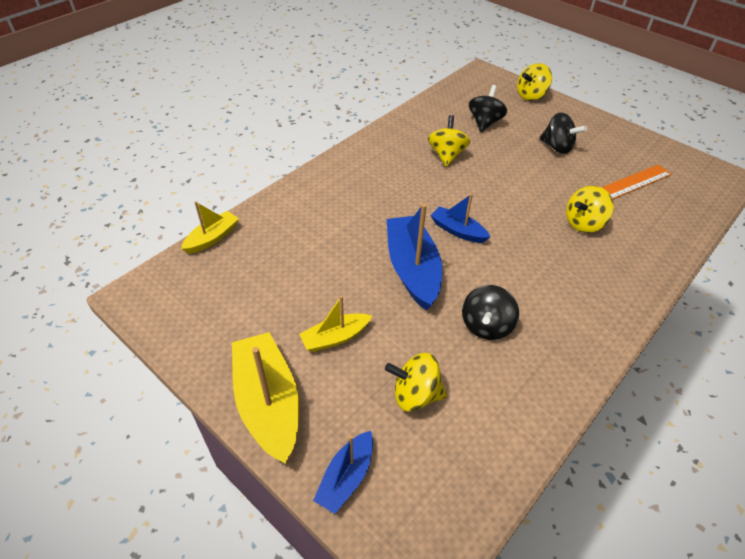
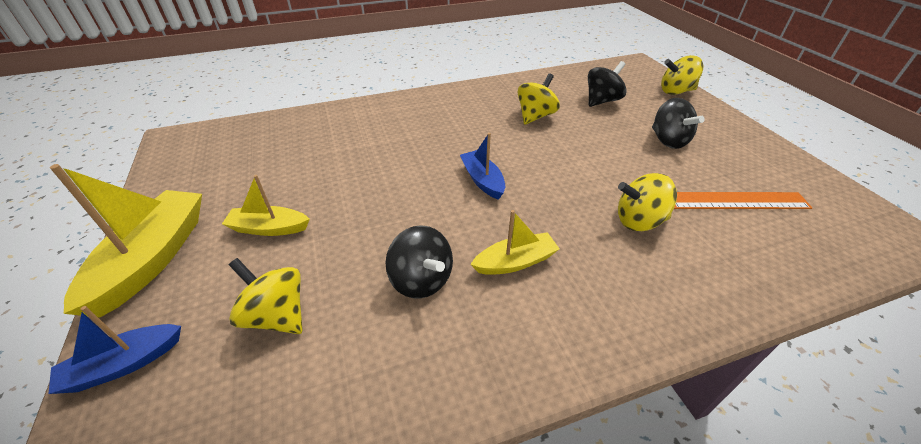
camera: 30 degrees right, 5 degrees down
yellow boat [181,201,239,254] -> yellow boat moved to [470,210,560,275]
blue boat [387,204,442,310] -> none
black spinning top [462,285,519,340] -> black spinning top turned 90 degrees counterclockwise [386,225,453,299]

